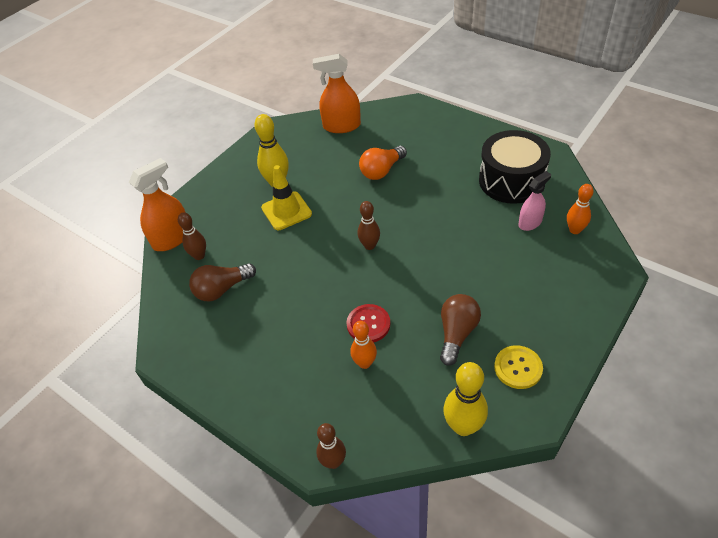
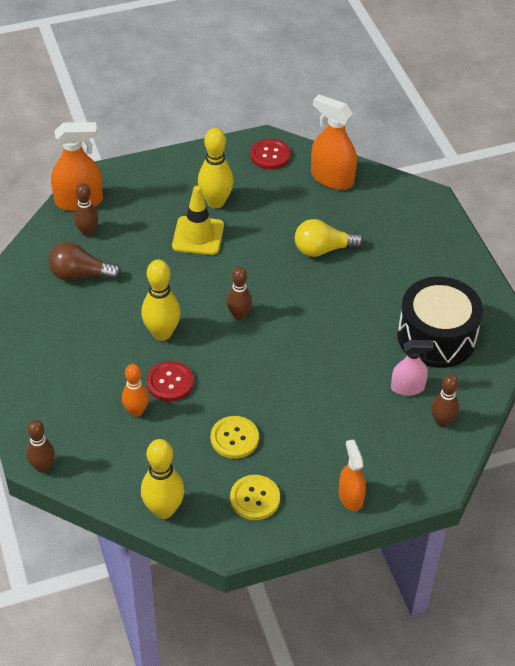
camera: 30 degrees right, 0 degrees up
orange light bulb [359,146,407,180] -> yellow light bulb [295,219,364,257]
brown light bulb [440,294,481,366] -> yellow button [210,416,259,459]
orange bowling pin [567,184,594,234] -> brown bowling pin [431,374,459,427]
none -> yellow bowling pin [141,260,181,341]
none -> red button [250,139,290,169]
none -> orange spray bottle [339,439,366,511]

